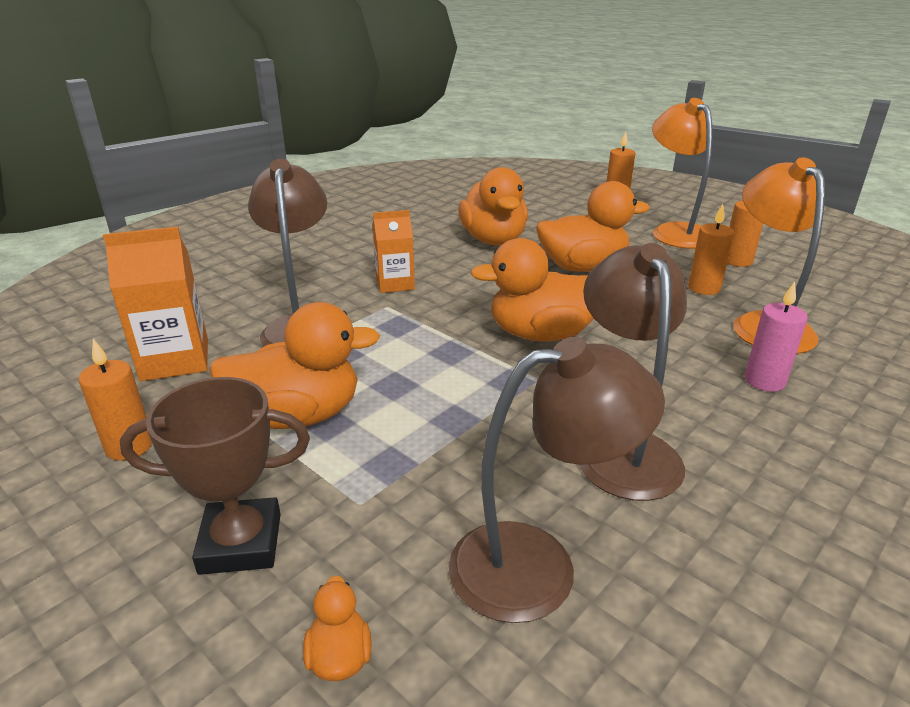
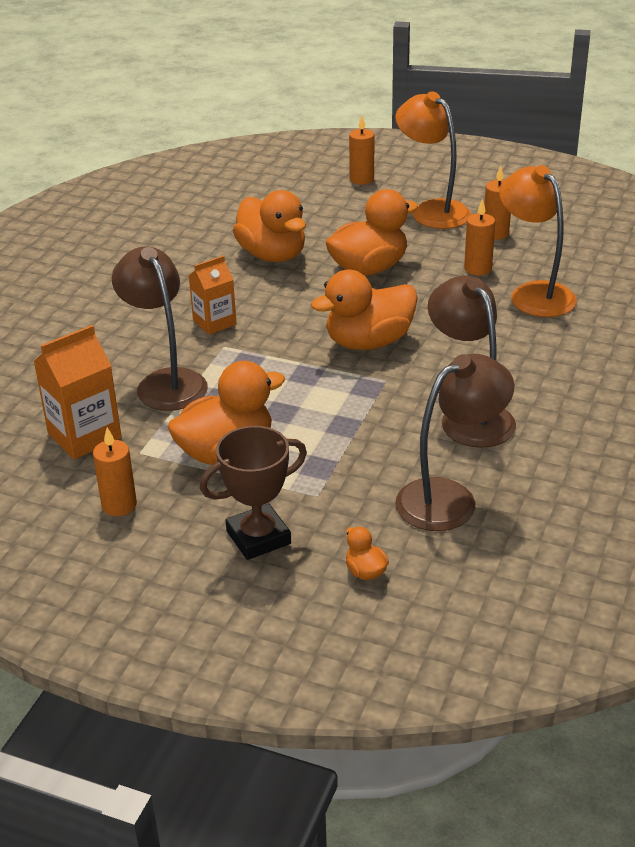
camera: 20 degrees left, 5 degrees up
pink candle [745,282,808,392] -> none

